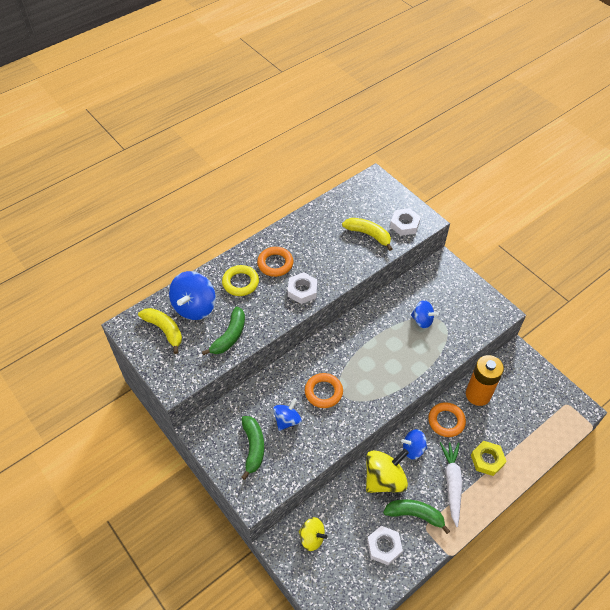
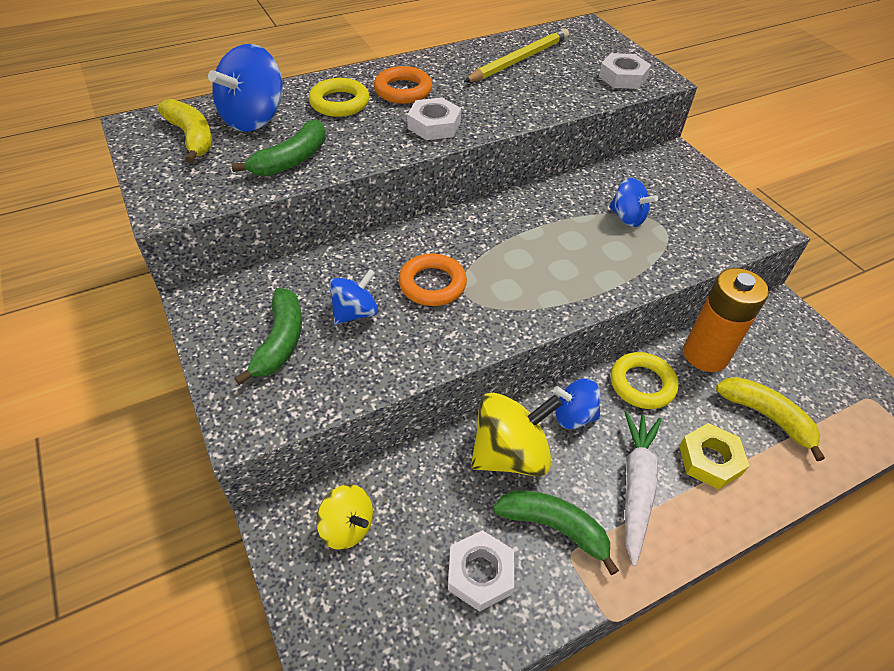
camera: 10 degrees right, 5 degrees down
yellow banana [342,218,392,251] -> yellow banana moved to [716,377,825,461]
orange ring [428,402,466,437] -> yellow ring [611,352,679,409]
none -> yellow pencil [464,28,569,82]

